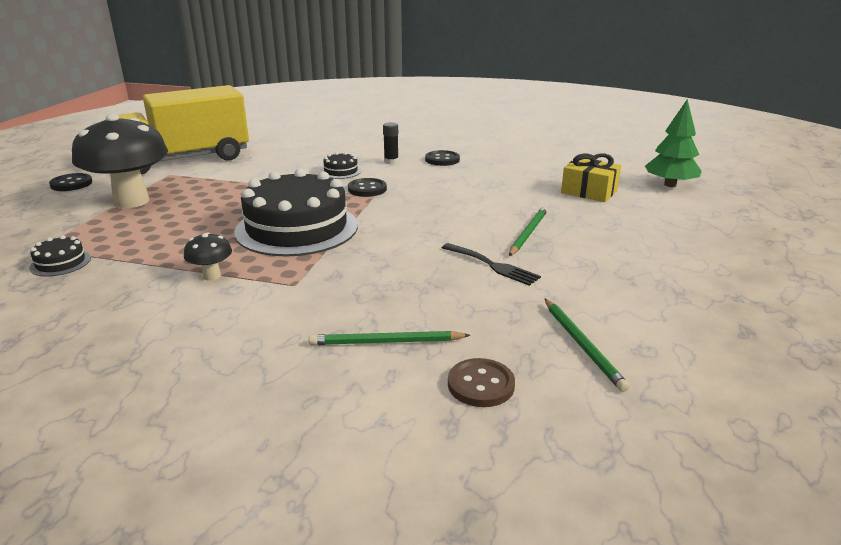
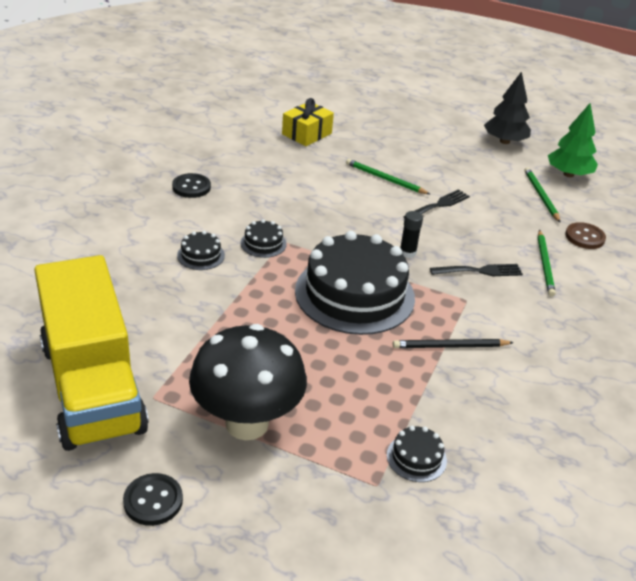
camera: 85 degrees left, 10 degrees up
black mushroom [184,233,232,281] -> black pencil [393,339,514,348]
black button [348,178,387,197] -> black cake [240,219,287,258]
black glue stick [383,122,399,164] -> black glue stick moved to [400,211,423,258]
green pencil [545,299,630,392] -> green pencil turned 90 degrees counterclockwise [524,167,560,222]
green tree [645,99,702,187] -> green tree moved to [548,103,598,177]
none -> black fork [430,264,523,276]
none -> black tree [484,71,531,144]

